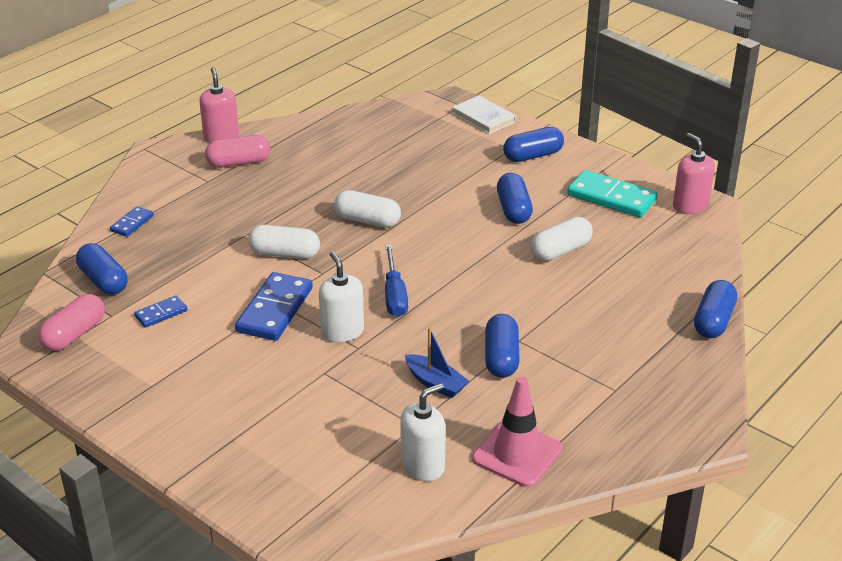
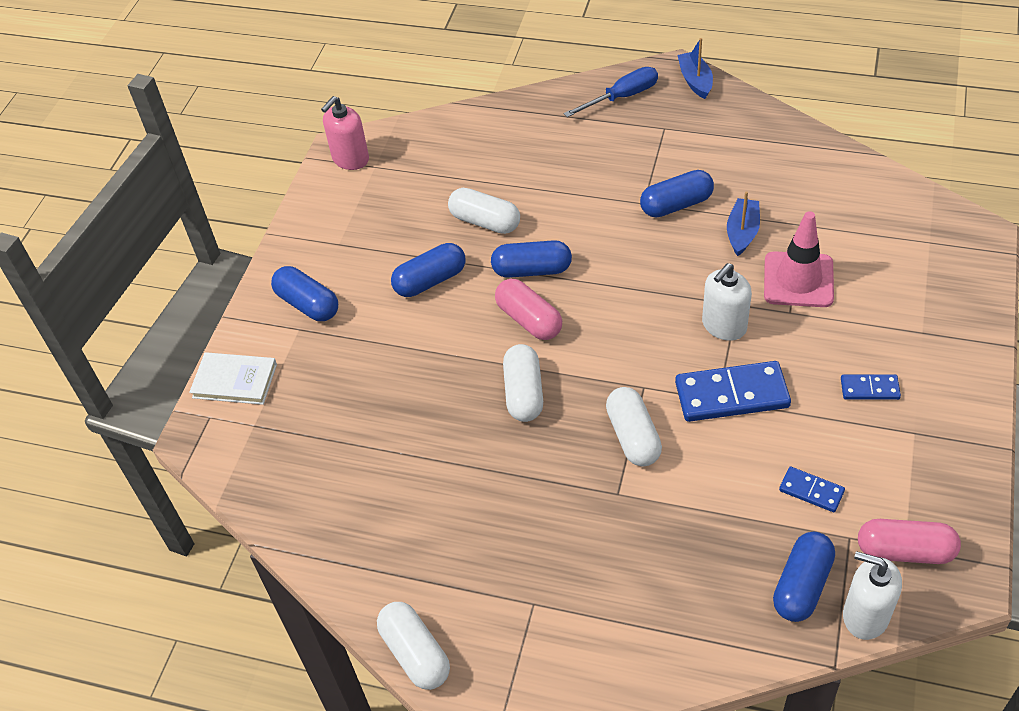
camera: 110 degrees left, 15 degrees up
blue domino [110,206,154,237] -> blue domino moved to [841,374,901,400]
pink soap dispenser [199,67,239,142] -> white capsule [377,602,450,690]
pink capsule [205,135,270,168] -> pink capsule moved to [495,279,562,340]
blue screwdriver [385,244,408,317] -> blue screwdriver moved to [563,67,658,117]
white soap dispenser [400,383,446,481] -> white soap dispenser moved to [843,551,902,640]
white book [452,95,516,134] -> white book turned 75 degrees clockwise [189,352,277,405]
pink traffic cone [472,377,563,487] -> pink traffic cone moved to [764,211,834,307]
turquoise domino [567,170,658,217] -> none
blue capsule [694,280,737,338] -> blue capsule moved to [491,240,572,278]
none -> blue boat [677,38,713,99]

